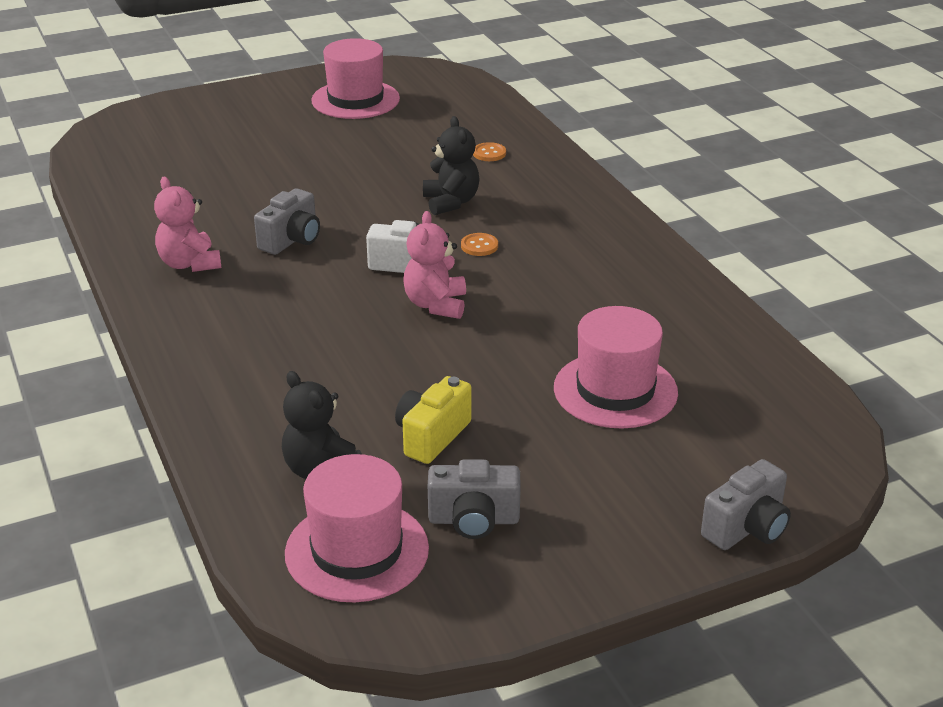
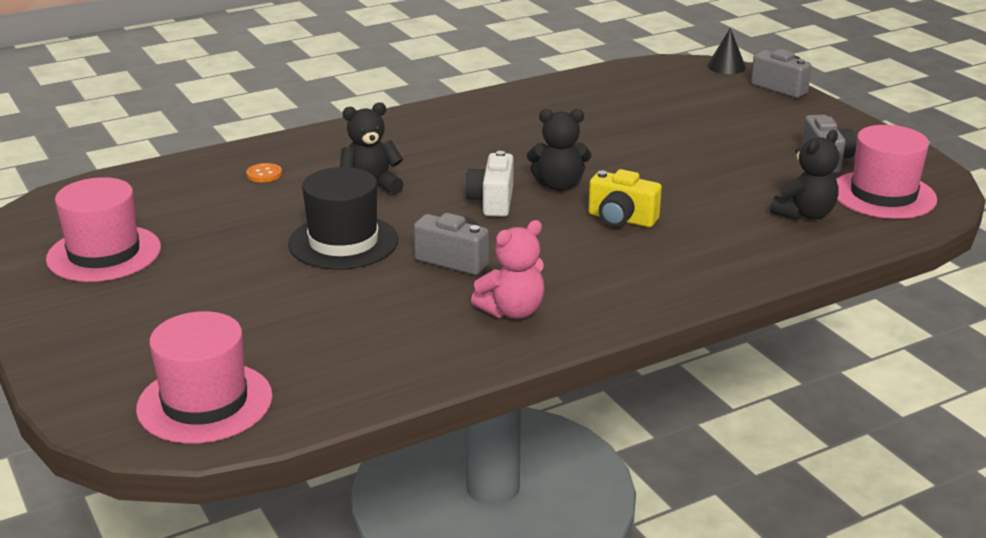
camera: 95 degrees left, 5 degrees down
yellow camera [395,376,472,464] -> yellow camera moved to [588,169,662,227]
pink teddy bear [403,211,466,319] -> black teddy bear [527,109,591,191]
orange button [461,233,498,256] -> none
pink hat [554,306,678,428] -> pink hat moved to [136,311,273,444]
none -> black hat [288,167,399,270]
none -> black cone [707,28,746,74]

